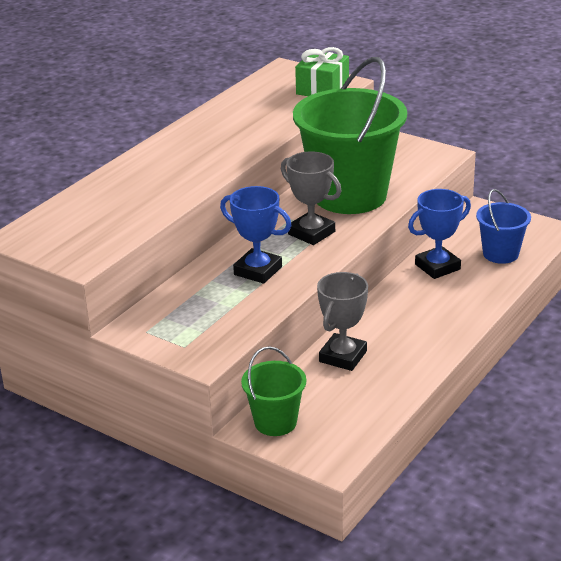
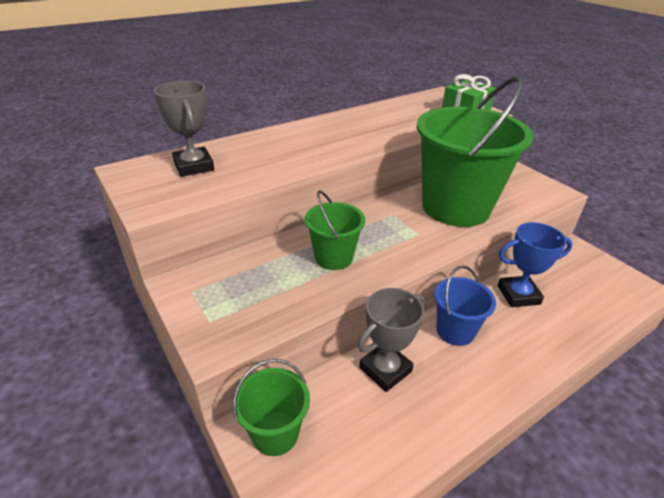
camera: 20 degrees right, 5 degrees up
blue trophy [220,186,292,284] -> green bucket [305,190,365,270]
grey trophy [281,151,342,245] -> grey trophy moved to [154,81,214,177]
blue bucket [476,189,531,264] -> blue bucket moved to [434,266,496,346]

